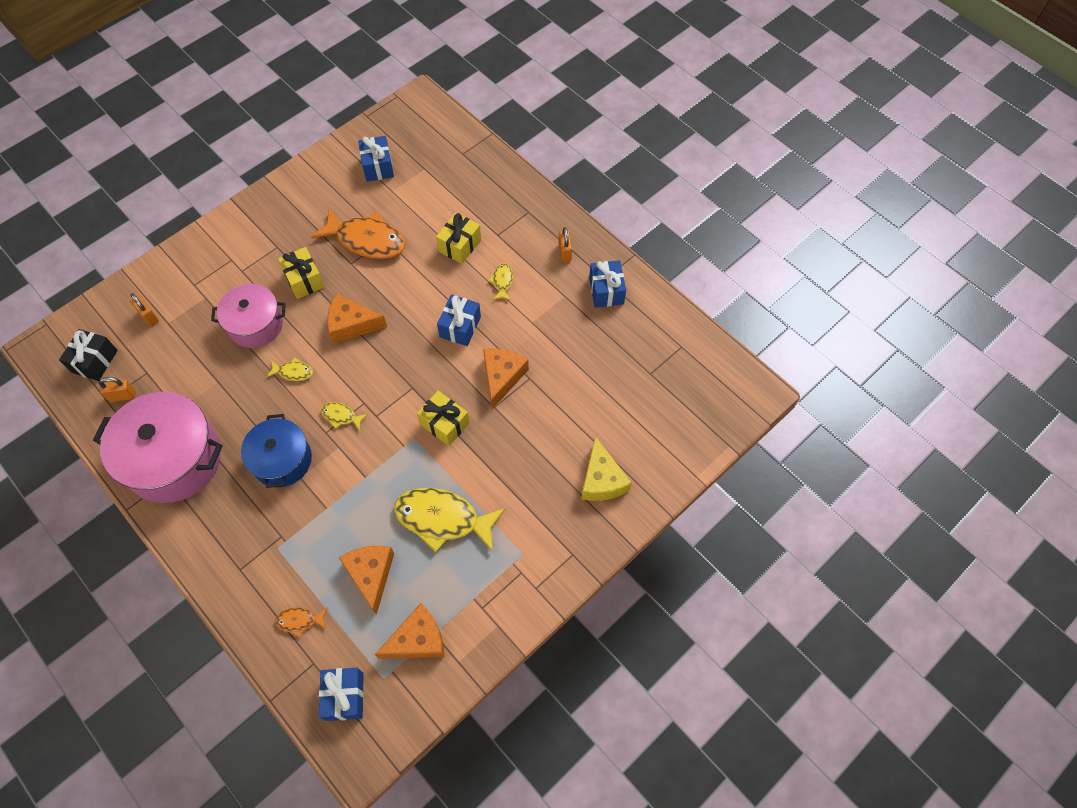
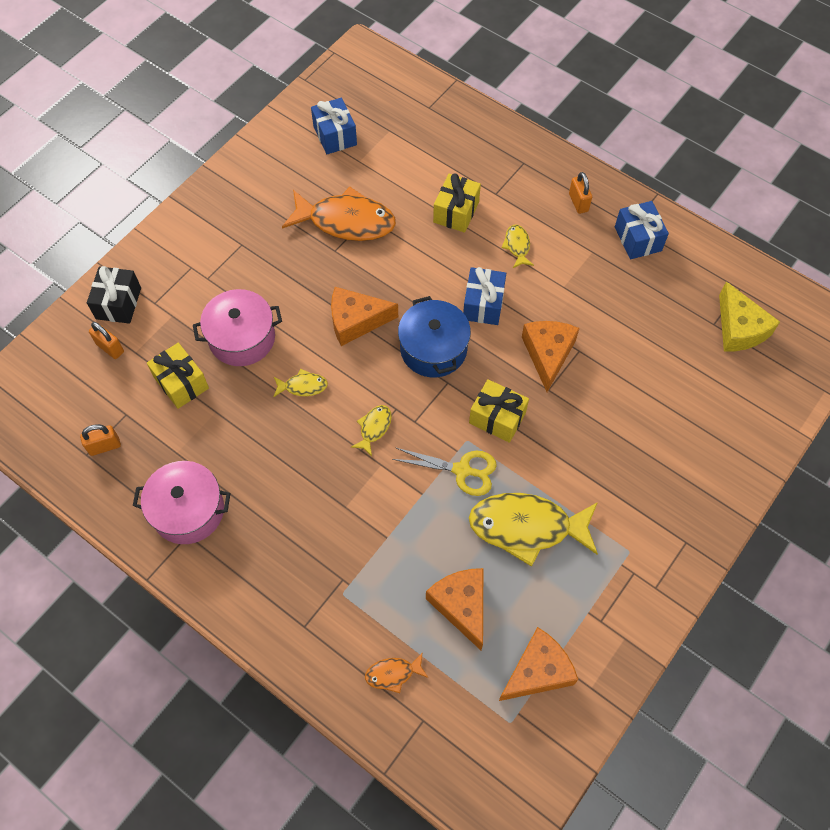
camera: 10 degrees left, 0 degrees up
black gift [59,329,118,381] -> black gift moved to [87,266,141,324]
pink pot [93,392,223,503] -> pink pot [133,461,230,544], size x0.63
blue pot [241,414,312,488] -> blue pot moved to [398,296,471,377]
yellow gift [278,247,325,299] -> yellow gift moved to [147,343,209,409]
blue gift [319,668,364,721] -> none
yellow fish [321,402,368,431] -> yellow fish turned 105 degrees clockwise [351,405,392,456]
yellow cheese [581,436,632,501] -> yellow cheese moved to [719,282,780,352]
none -> yellow scissors [392,447,497,496]

